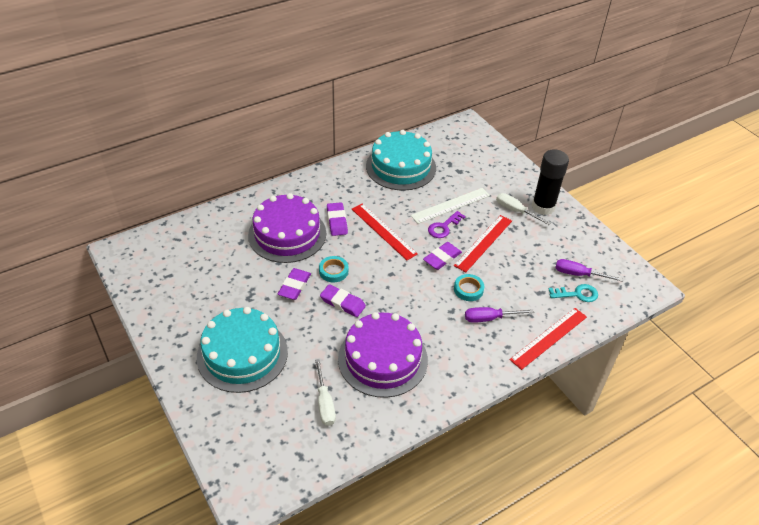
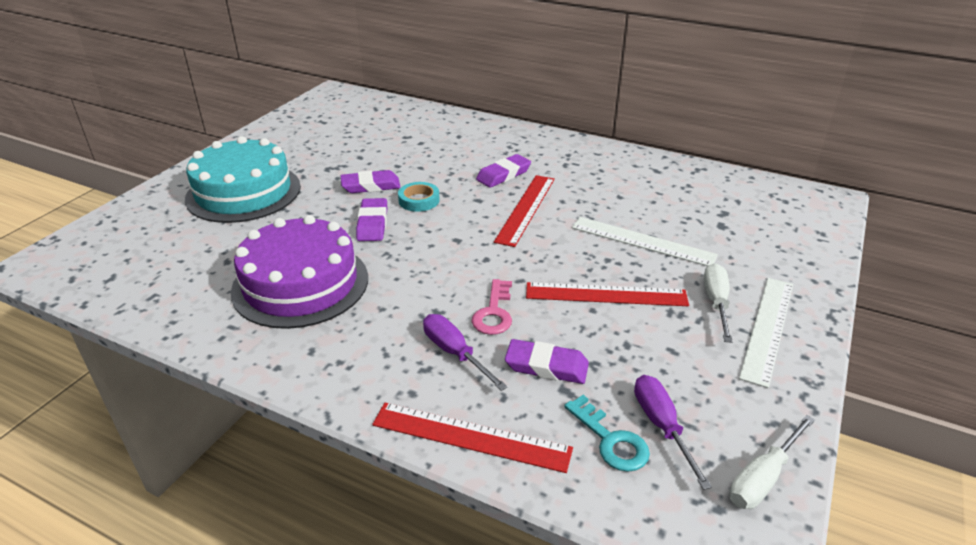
camera: 60 degrees right, 10 degrees down
purple cake [248,193,326,263] -> none
white screwdriver [315,359,336,426] -> white screwdriver moved to [729,415,815,509]
turquoise cake [366,130,436,191] -> none
purple eraser [423,242,462,270] -> purple eraser moved to [505,339,589,384]
purple key [428,211,466,238] -> none
turquoise tape [454,274,484,301] -> pink key [471,279,512,335]
black glue stick [532,149,569,215] -> white ruler [739,278,793,388]

